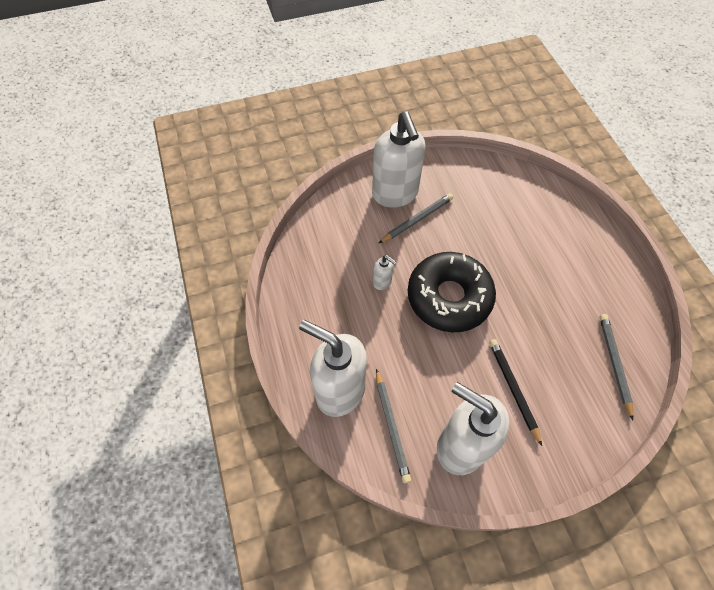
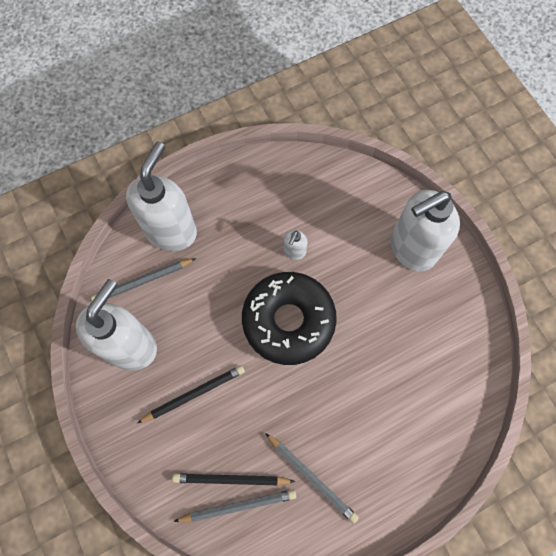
camera: 80 degrees right, 10 degrees up
grey pencil [378,193,453,244] -> grey pencil moved to [265,433,359,524]
none -> black pencil [172,473,295,486]

